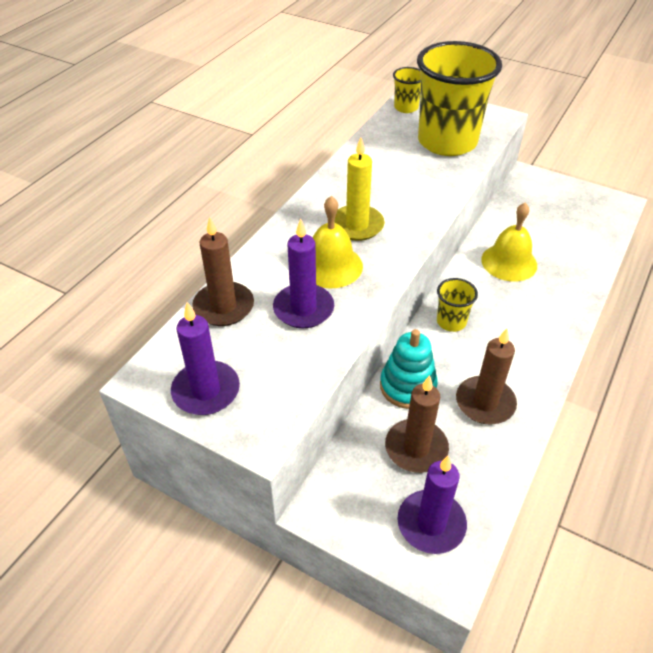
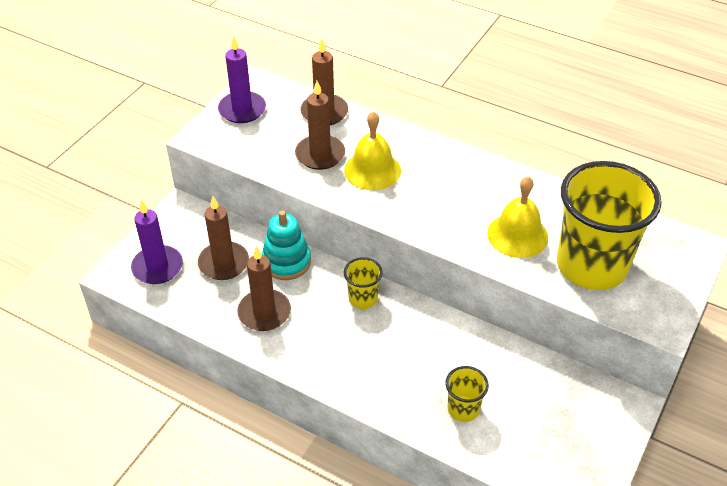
camera: 90 degrees right, 0 degrees up
purple candle [273,219,334,328] -> brown candle [295,81,345,170]
yellow candle [334,138,385,241] -> none
yellow cup [393,67,421,113] -> yellow cup moved to [446,366,489,422]
yellow bell [481,203,537,282] -> yellow bell moved to [487,176,548,258]

